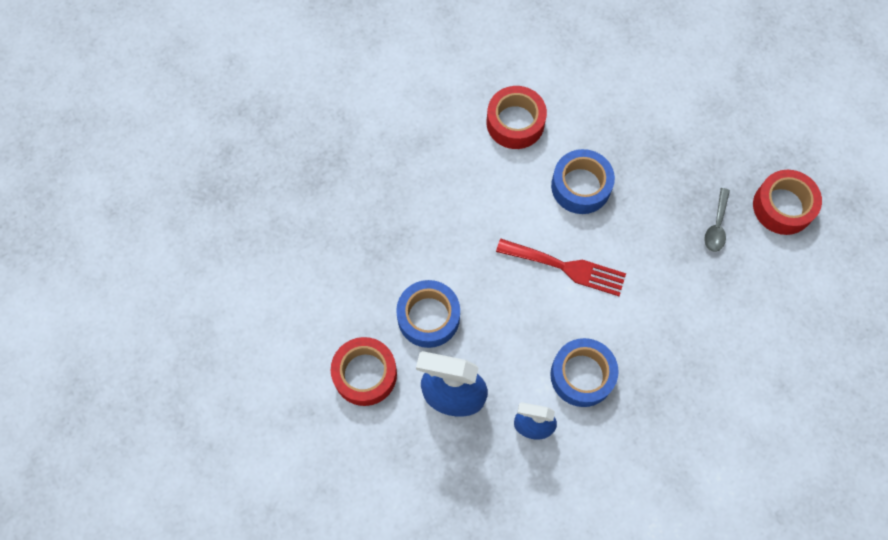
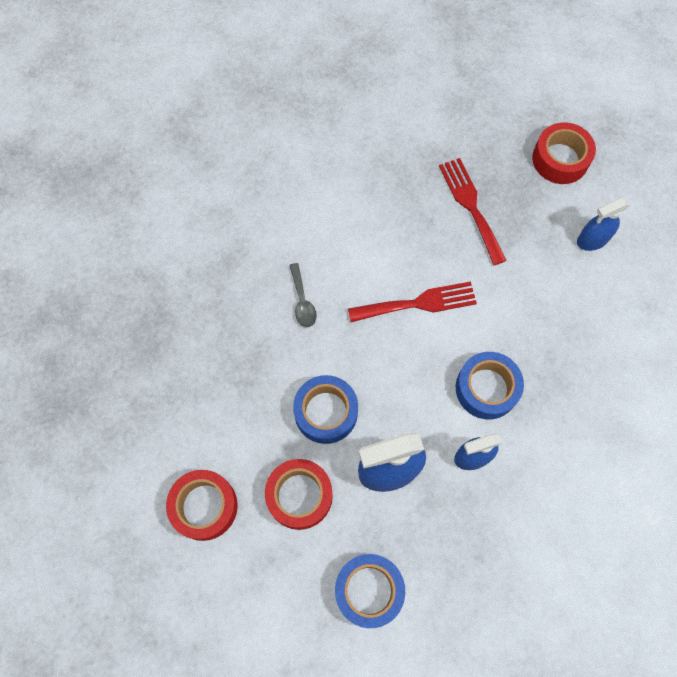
camera: 30 degrees left, 0 degrees up
red tape [487,86,547,149] -> red tape moved to [166,470,238,541]
blue tape [551,149,615,214] -> blue tape moved to [335,554,405,628]
grey spoon [704,188,730,252] -> grey spoon moved to [289,263,317,327]
none -> red fork [439,158,507,265]
none -> blue spray bottle [577,198,630,251]

